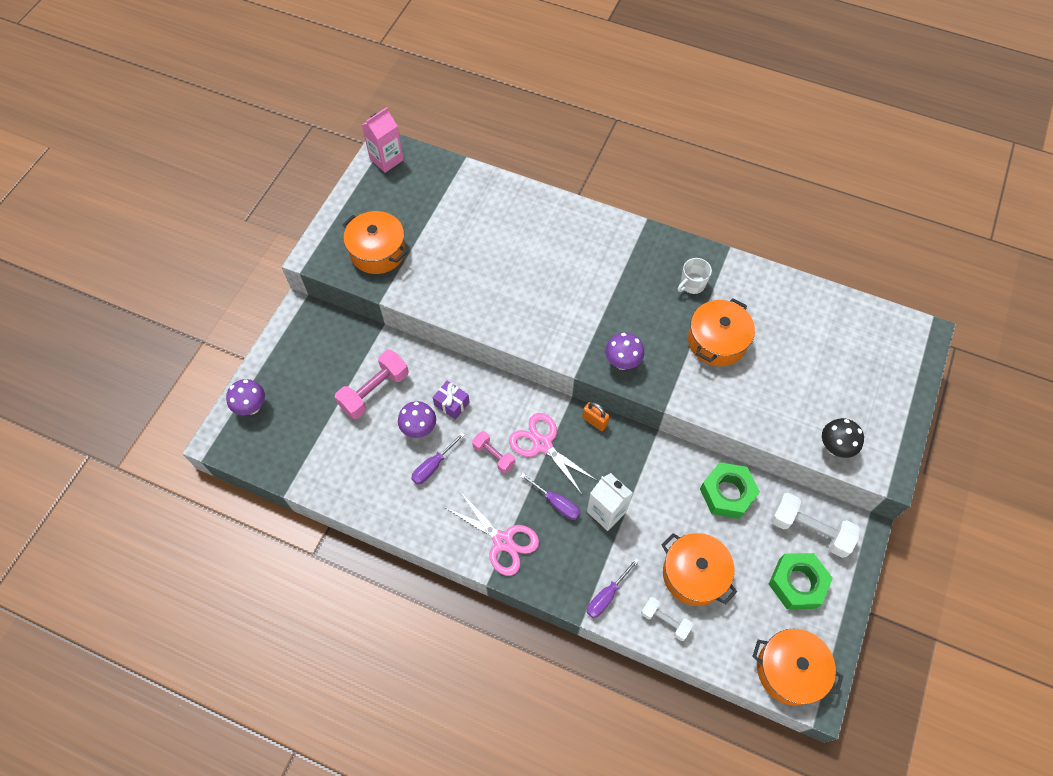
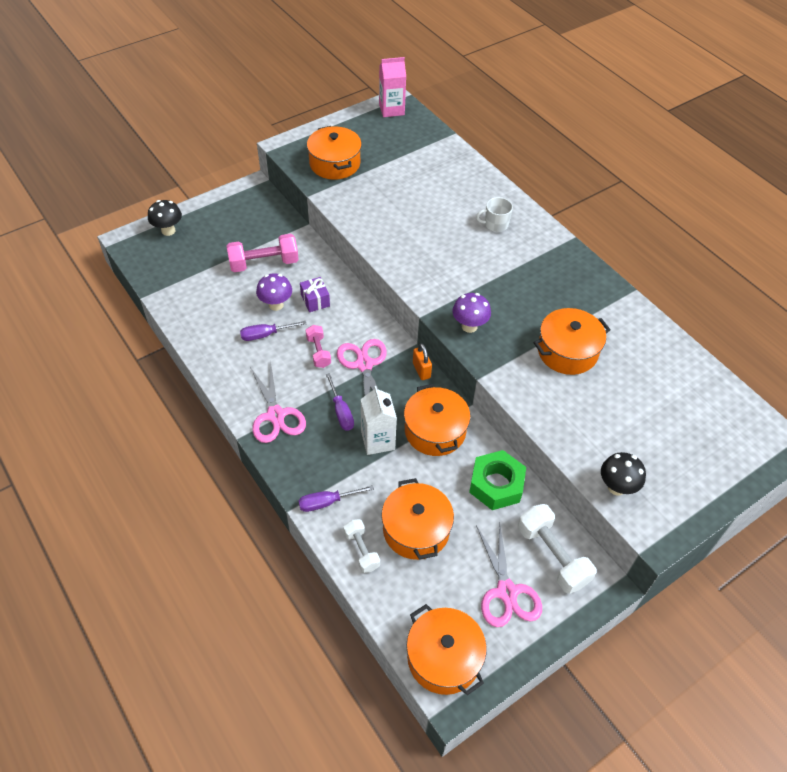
camera: 30 degrees right, 10 degrees down
purple mushroom [226,379,265,415] -> black mushroom [148,200,182,236]
white mug [678,258,712,294] -> white mug moved to [476,197,513,232]
green nut [769,553,833,609] -> pink scissors [476,520,542,627]
none -> orange pot [404,384,470,456]

